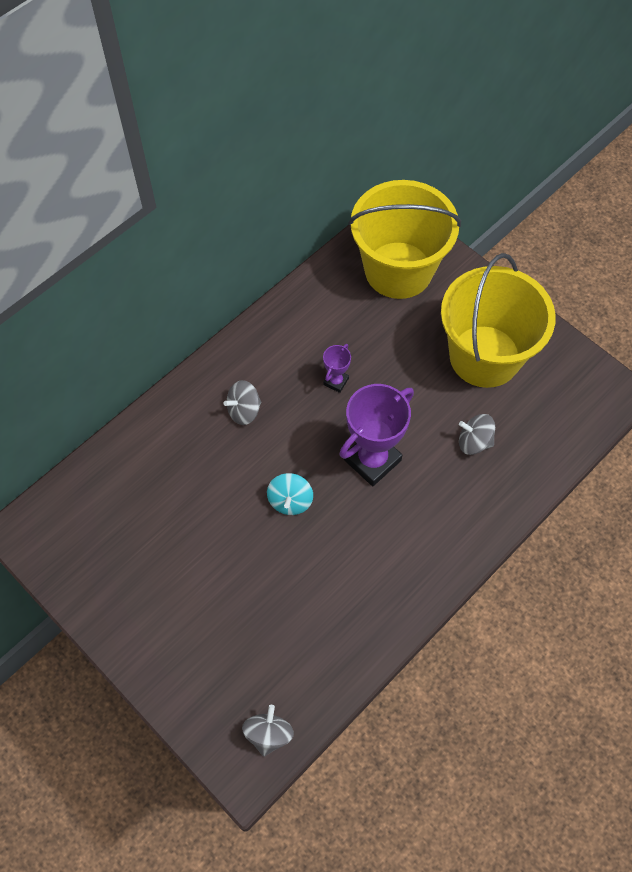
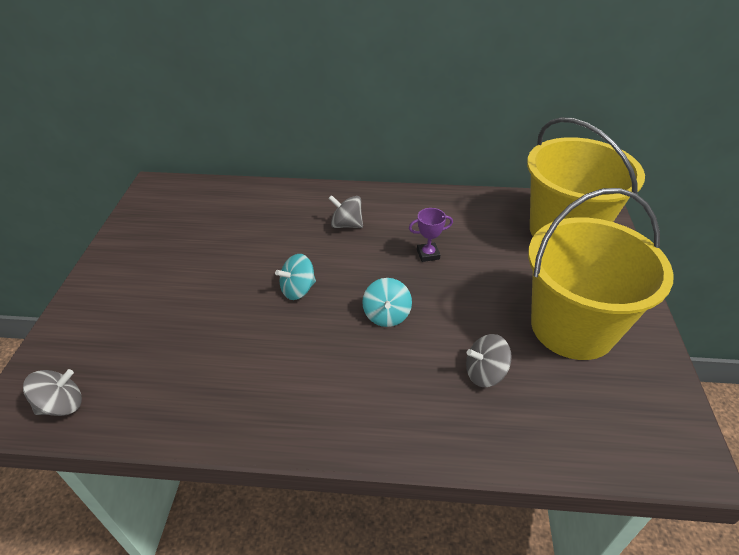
camera: 50 degrees right, 20 degrees down
purple trophy [339,384,414,486] -> turquoise spinning top [362,278,412,327]
grey spinning top [459,414,495,455] -> grey spinning top turned 75 degrees counterclockwise [466,334,512,387]

